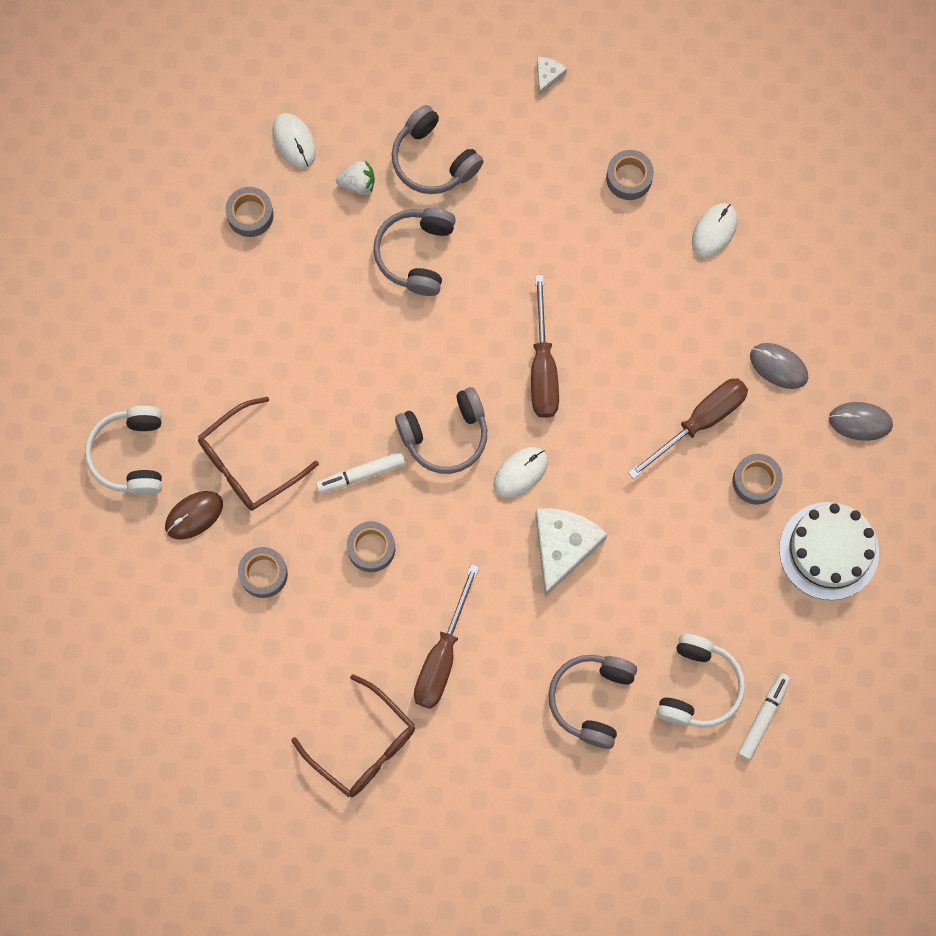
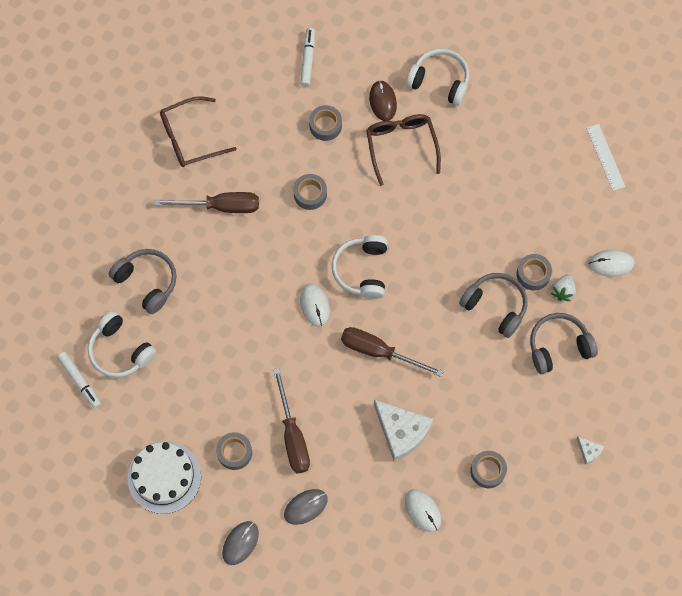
camera: 115 degrees right, 5 degrees down
grey tape [226,187,274,237] -> grey tape moved to [516,254,552,290]
white marker [316,451,405,494] -> white marker moved to [300,28,315,87]
grey headphones [395,387,487,474] -> white headphones [332,235,388,299]
brown screwdriver [414,564,479,709] -> brown screwdriver turned 135 degrees clockwise [155,192,259,213]
white cheese [535,508,608,597] -> white cheese moved to [374,400,433,462]
none -> white ruler [586,124,625,191]

